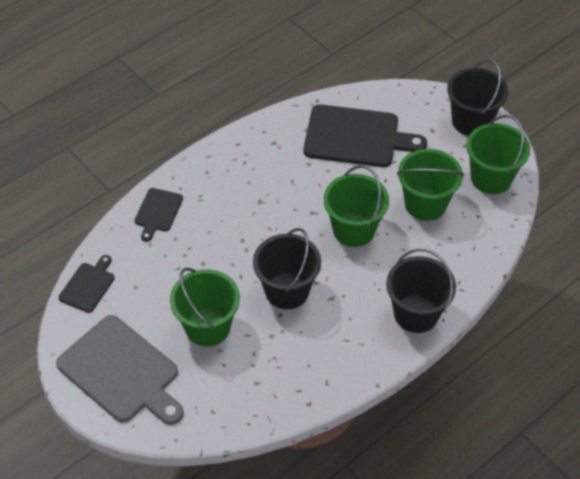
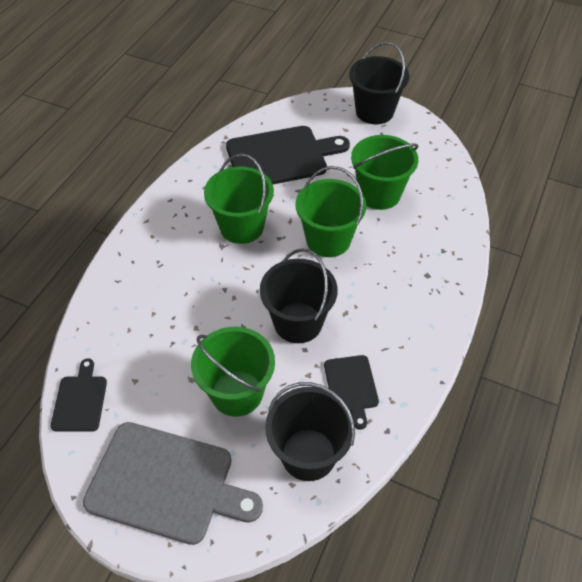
camera: 25 degrees left, 0 degrees up
black cutting board [134,188,183,242] -> black cutting board moved to [324,355,379,429]
black bucket [386,248,456,333] -> black bucket moved to [265,382,355,481]
green bucket [466,115,530,194] -> green bucket moved to [204,154,274,244]

